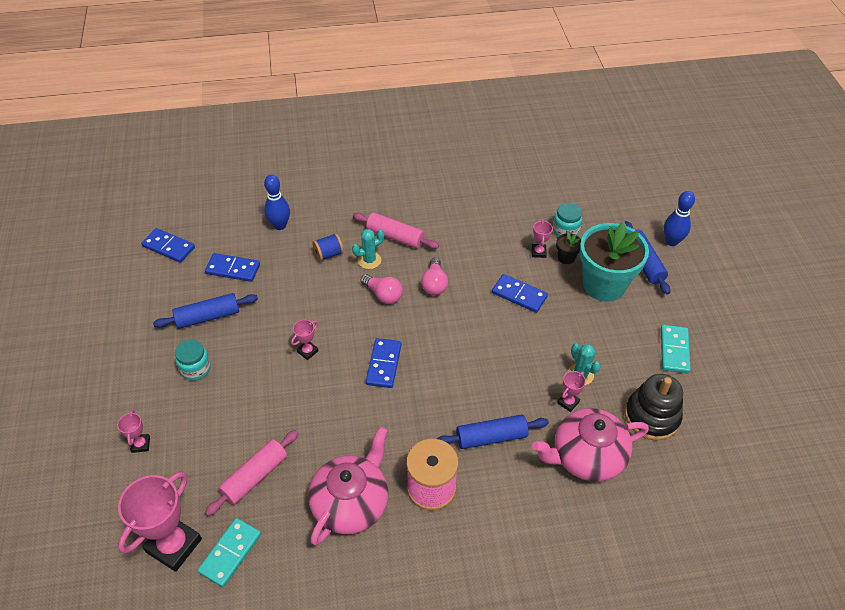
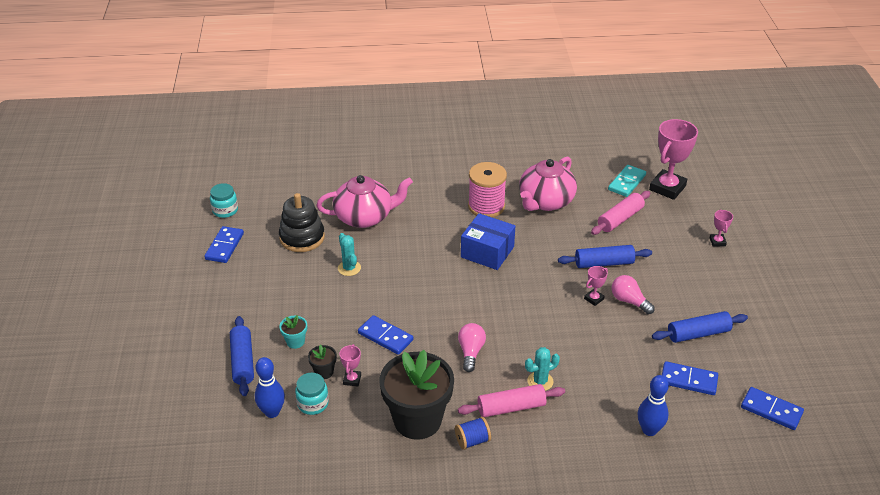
camera: 175 degrees left, 10 degrees down
turquoise jar [175,339,211,380] -> turquoise jar moved to [210,183,238,218]
blue spool [312,233,344,261] -> blue spool moved to [455,417,491,450]
pink rolling pin [353,213,439,249] -> pink rolling pin turned 45 degrees counterclockwise [458,384,565,417]
pink light bulb [360,274,403,304] -> pink light bulb moved to [611,275,655,314]
blue domino [366,338,401,388] -> blue domino moved to [204,226,244,263]
blue rolling pin [437,415,549,449] -> blue rolling pin moved to [558,245,652,268]
pink trophy [557,371,586,412] -> none
turquoise flower pot [579,222,649,302] -> turquoise flower pot [279,315,307,349], size x0.41
turquoise domino [661,325,691,373] -> none
blue bowling pin [663,191,695,246] -> blue bowling pin moved to [255,357,285,418]
none -> black flower pot [379,350,454,440]
none -> blue box [461,213,515,270]

